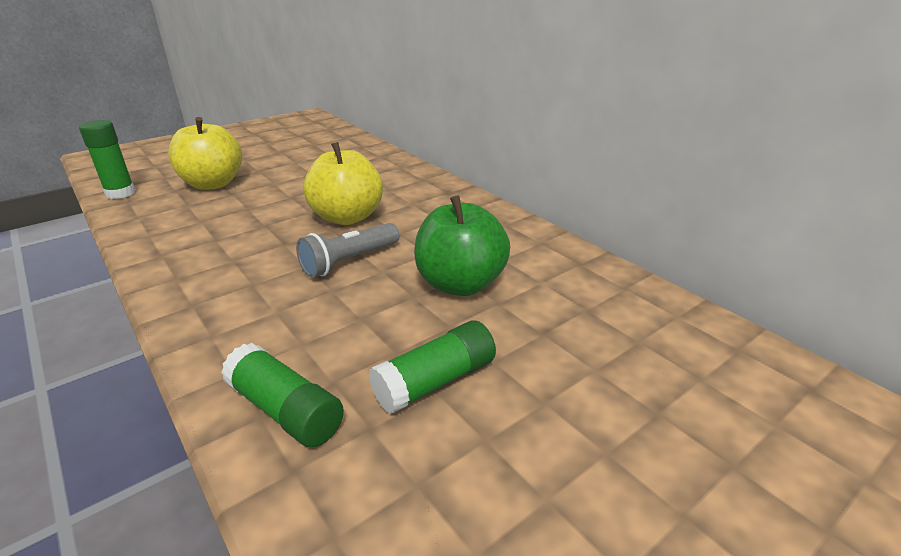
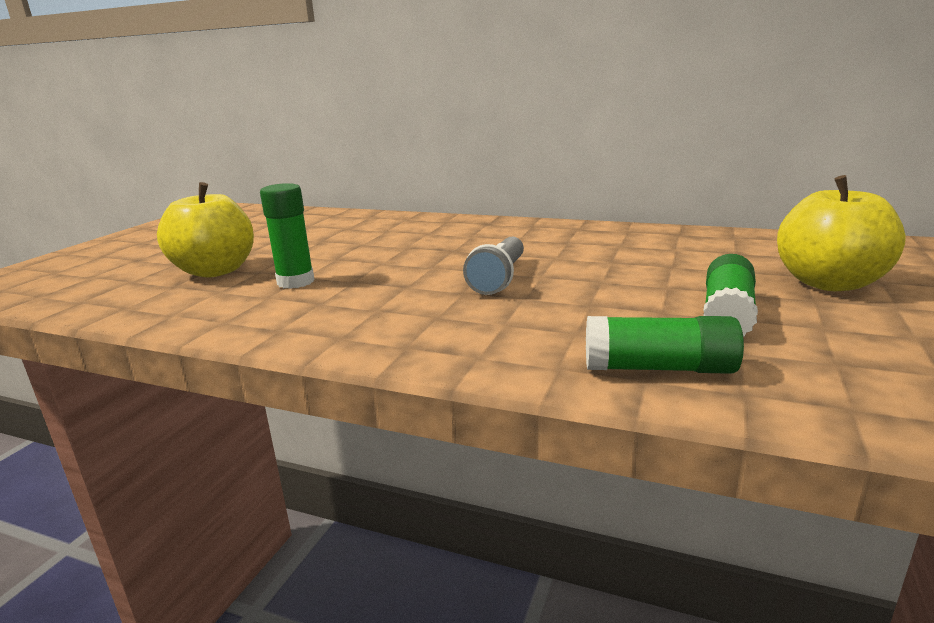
camera: 30 degrees left, 10 degrees down
green glue stick [79,120,136,199] -> green glue stick moved to [260,183,314,289]
yellow apple [303,142,383,225] -> yellow apple moved to [777,175,906,291]
green apple [414,195,510,296] -> none

